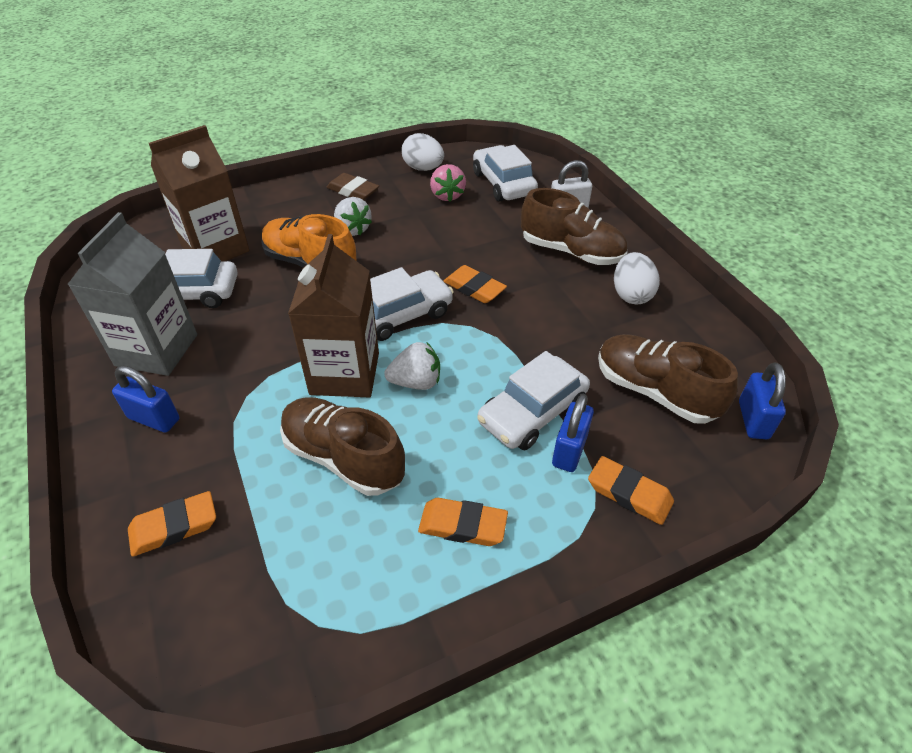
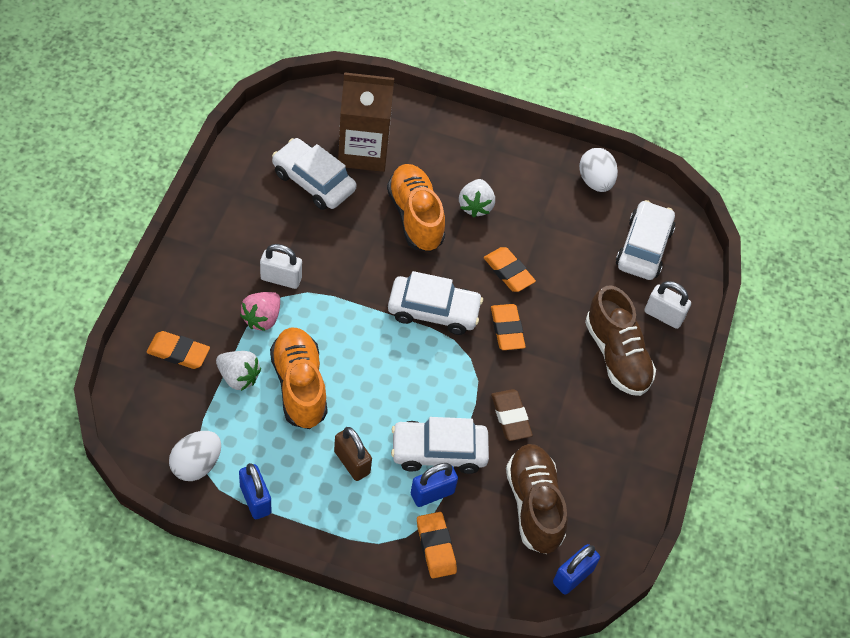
camera: 35 degrees right, 10 degrees up
grey carton [67,212,197,376] -> none
blue padlock [112,365,179,433] -> blue padlock moved to [239,463,271,519]
brown shoe [280,397,405,496] -> orange shoe [270,328,328,429]
brown carton [288,234,379,398] -> none
brown eraser [326,173,379,200] -> brown eraser moved to [491,389,533,441]
white strawberry [384,342,440,390] -> white strawberry moved to [216,351,261,391]
orange eraser [418,498,508,546] -> orange eraser moved to [484,247,536,292]
pink strawberry [430,164,466,201] -> pink strawberry moved to [240,292,280,331]
white egg [614,252,660,304] -> white egg moved to [169,431,221,481]
none -> white padlock [260,244,302,289]
none -> brown padlock [334,427,372,481]

